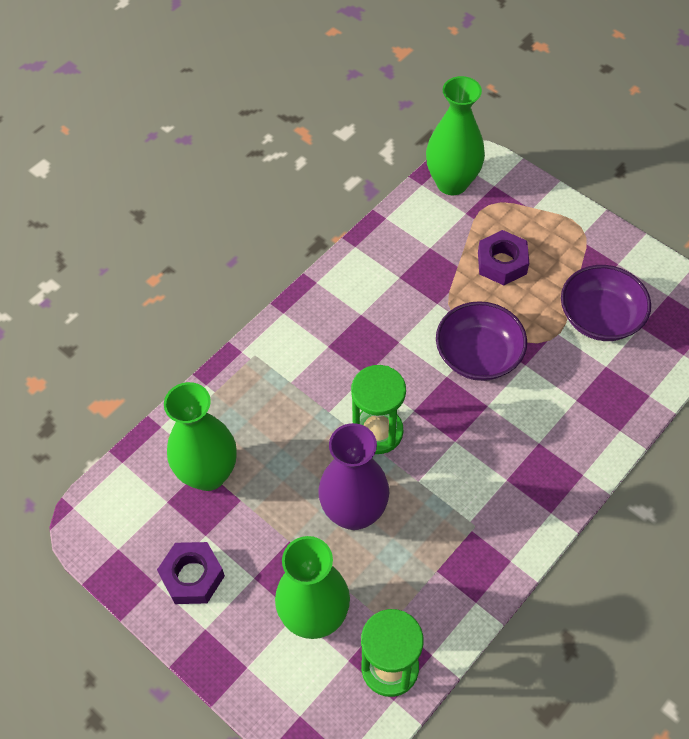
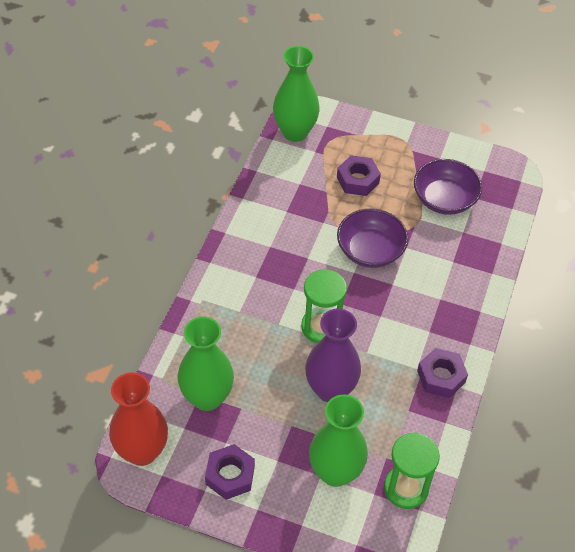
camera: 25 degrees left, 5 degrees down
none -> red vase [109,373,168,466]
none -> purple nut [417,348,468,398]

